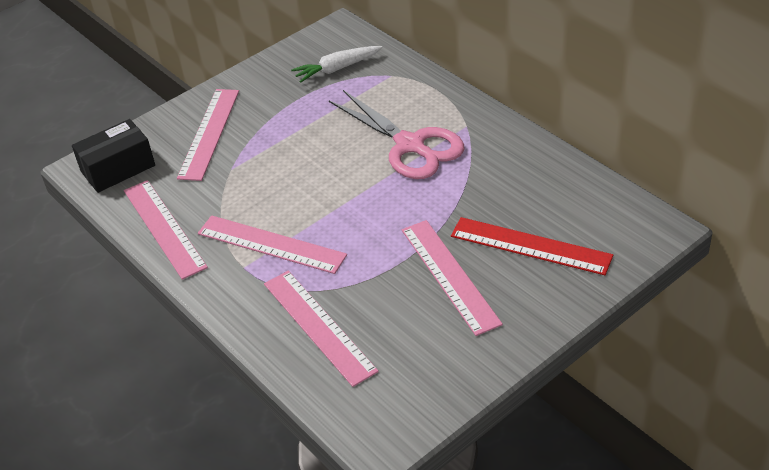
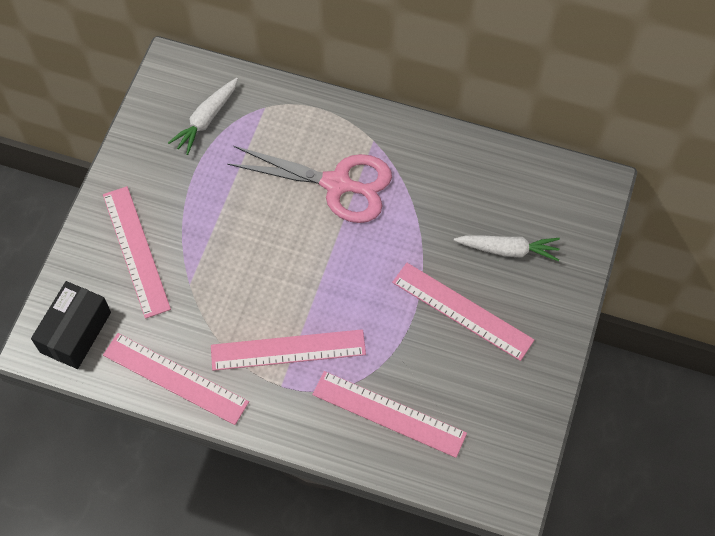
camera: 35 degrees left, 20 degrees up
red ruler [451,217,613,275] -> white carrot [454,235,560,261]

